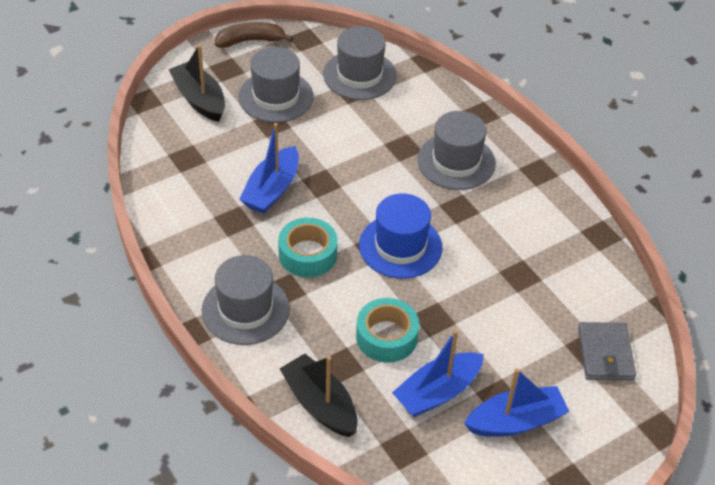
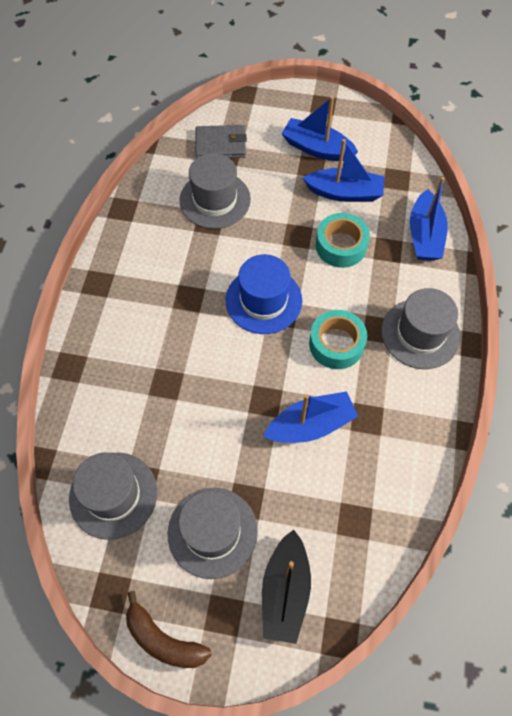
camera: 135 degrees left, 15 degrees up
black boat [280,353,358,437] -> blue boat [410,177,448,261]
grey hat [417,111,496,190] -> grey hat moved to [180,153,251,229]
grey wallet [578,322,636,380] -> grey wallet turned 45 degrees clockwise [196,125,247,159]

